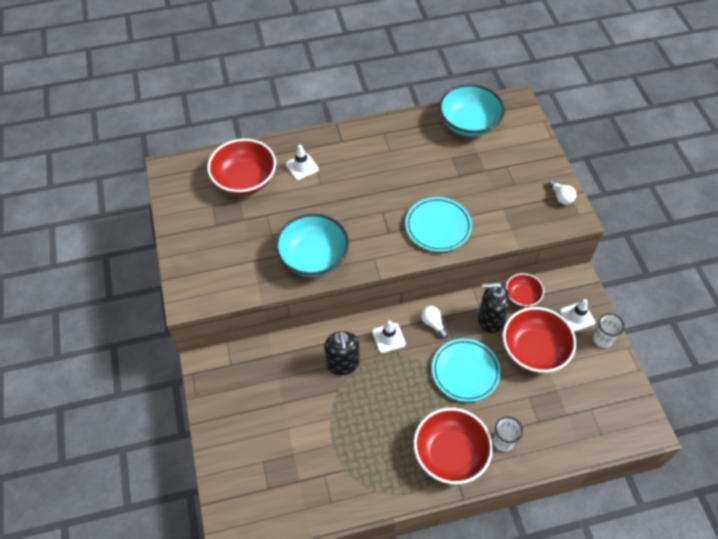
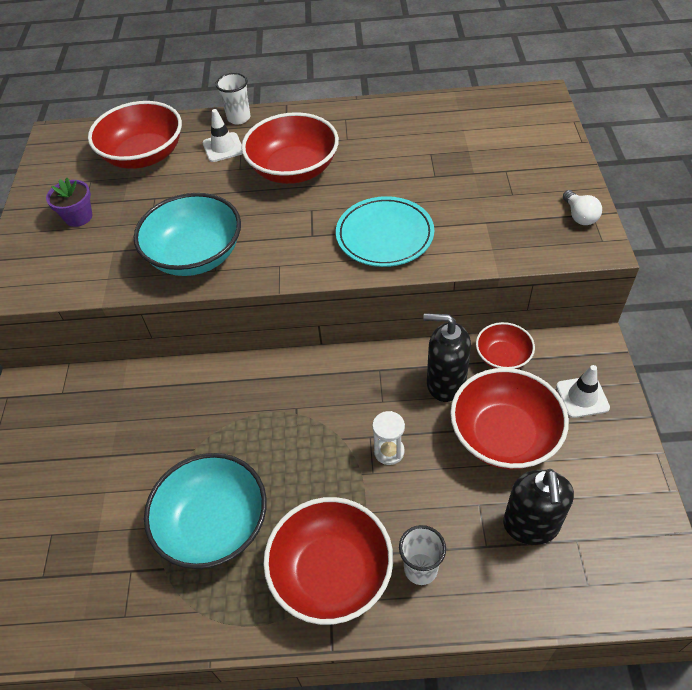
camera: 15 degrees right, 5 degrees down
black soap dispenser [325,331,359,375] -> black soap dispenser moved to [503,469,574,545]
white traffic cone [372,321,406,353] -> none
white light bulb [421,306,448,338] -> none
turquoise plate [432,339,501,402] -> white hourglass [372,411,405,465]
turquoise bowl [439,84,505,137] -> turquoise bowl moved to [144,453,267,569]
white cup [593,313,625,348] -> white cup moved to [216,73,250,124]
none -> purple flower pot [46,178,93,227]
none -> red bowl [241,112,339,184]

